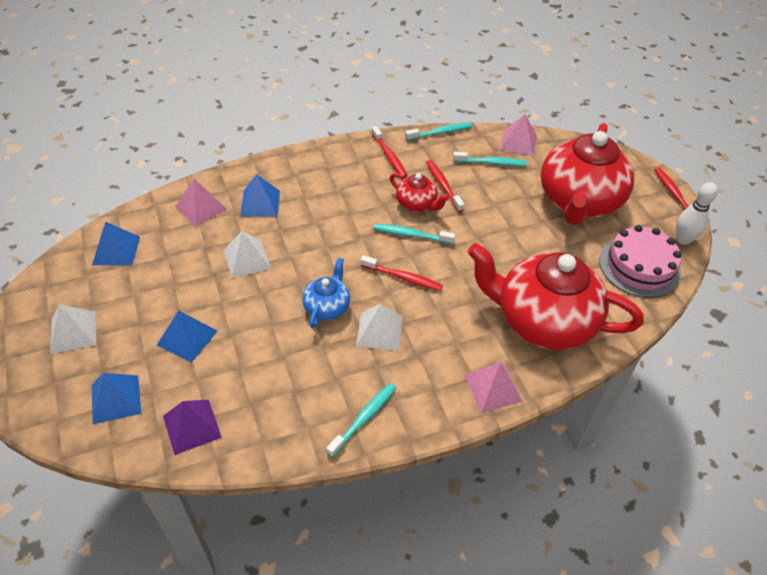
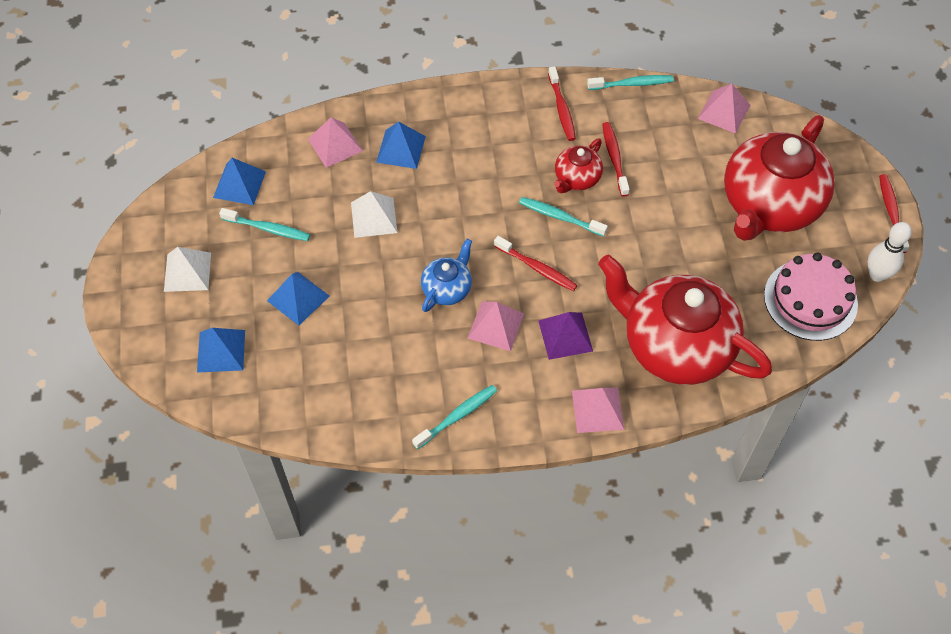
camera: 15 degrees right, 10 degrees up
purple pyramid [163,400,222,455] -> purple pyramid moved to [538,312,593,360]
white pyramid [356,304,402,351] -> pink pyramid [467,301,524,351]
red teapot [390,173,449,212] -> red teapot turned 75 degrees clockwise [554,138,603,193]
turquoise toothbrush [453,151,527,166] -> turquoise toothbrush moved to [219,208,310,241]

